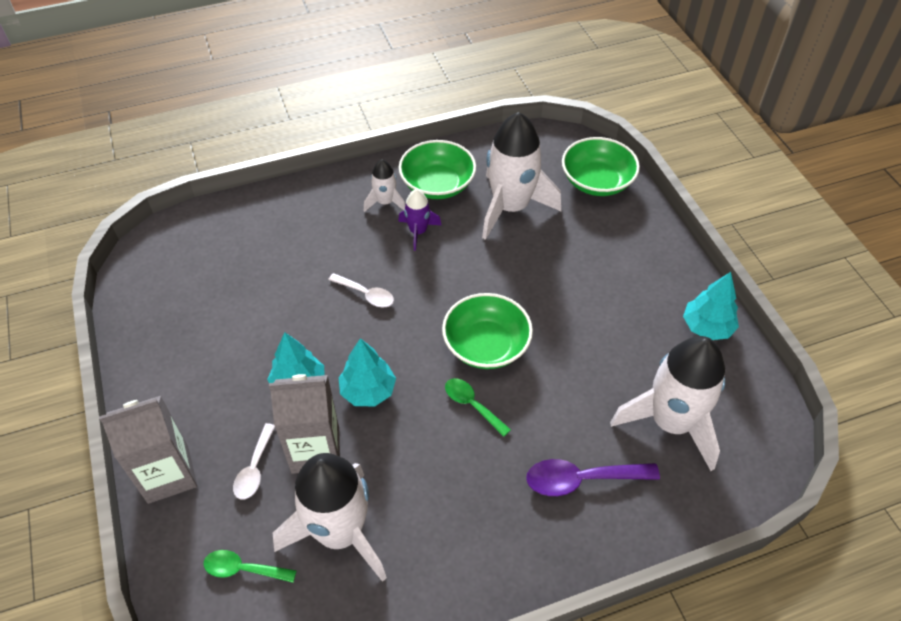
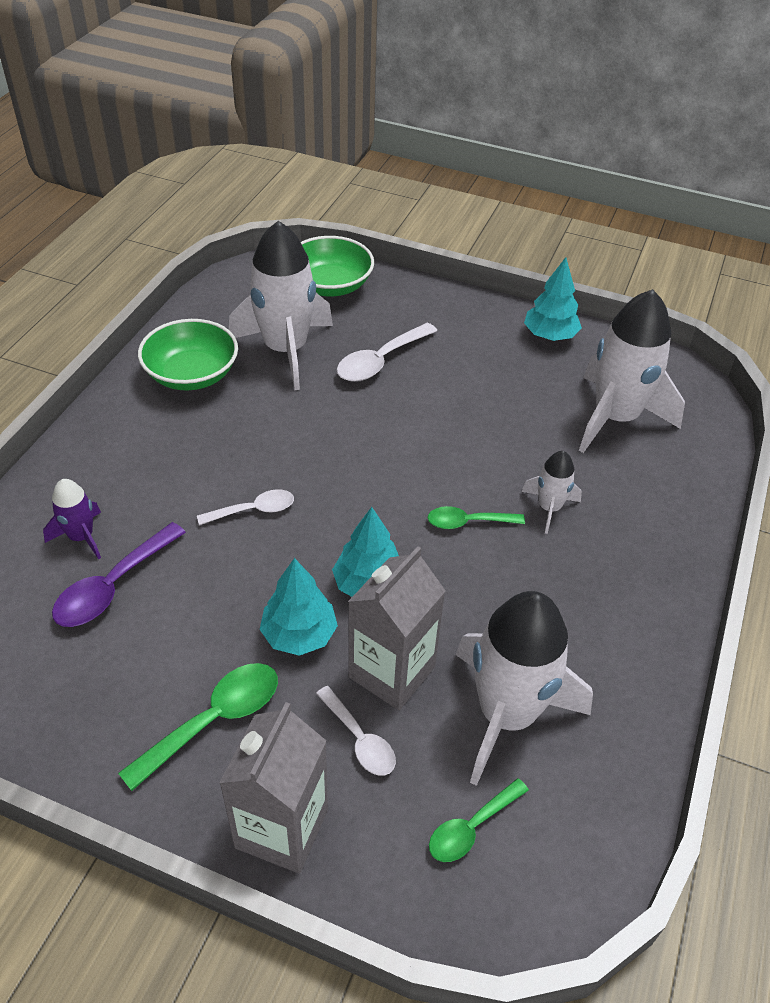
camera: 50 degrees left, 5 degrees down
white rocket [364,160,405,212] -> white rocket moved to [522,451,582,534]
purple rocket [398,189,441,251] -> purple rocket moved to [43,479,101,559]
green bowl [442,293,533,369] -> none
purple spoon [526,459,660,496] -> purple spoon moved to [52,522,186,627]
none -> green spoon [118,663,278,791]
none -> white spoon [337,323,437,382]

